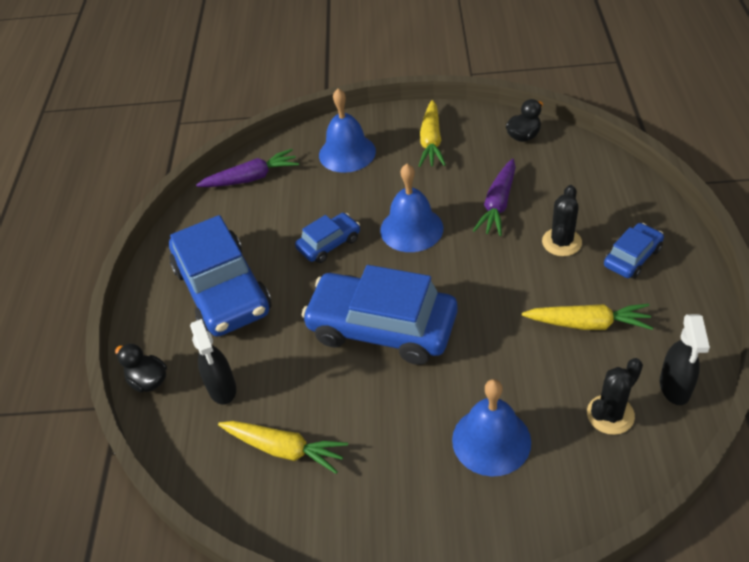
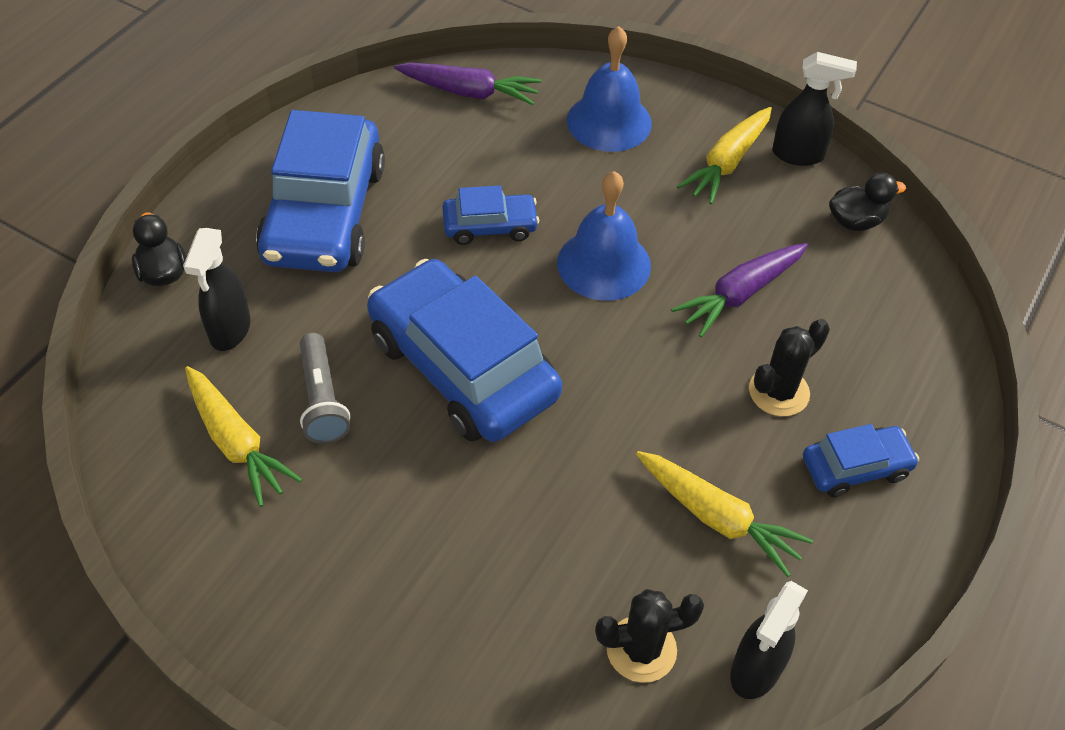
camera: 25 degrees right, 5 degrees up
blue bell [452,379,531,477] -> none
none -> grey flashlight [300,333,350,444]
none -> black spray bottle [772,52,857,166]

